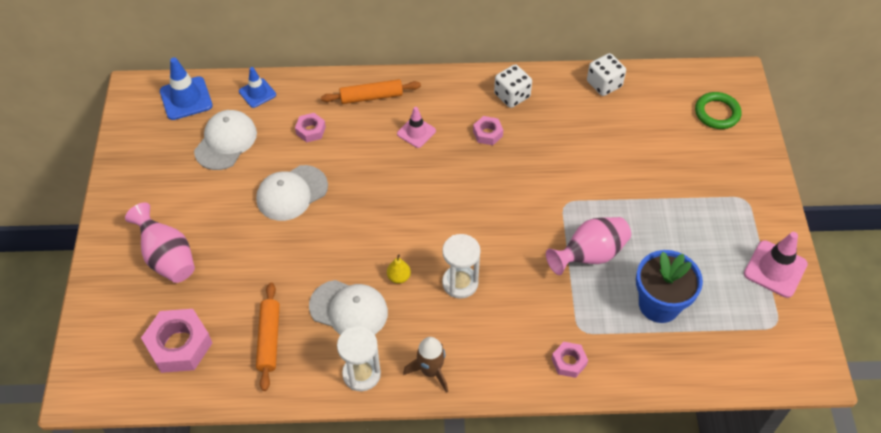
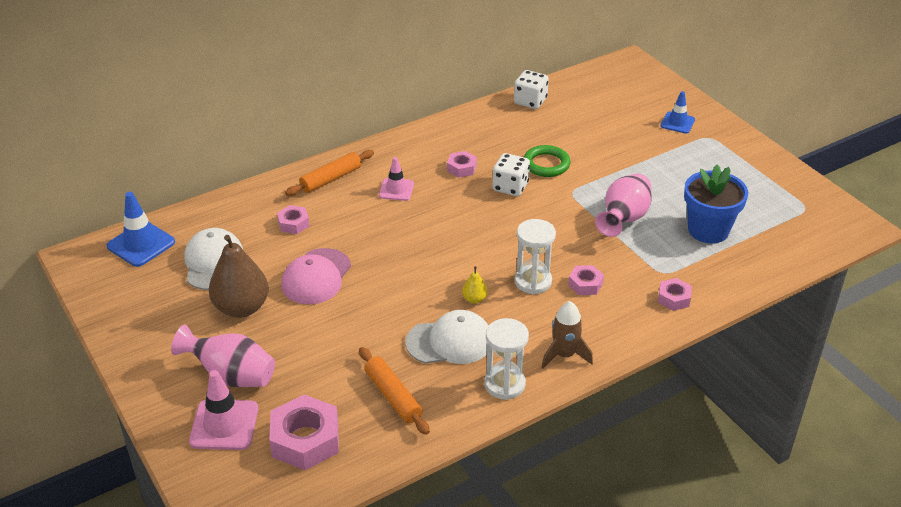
camera: 30 degrees left, 15 degrees down
blue traffic cone [239,67,276,108] -> blue traffic cone moved to [661,91,695,134]
white cap [256,165,328,221] -> pink cap [281,248,351,304]
white dice [494,64,532,108] -> white dice moved to [493,153,530,196]
green ring [695,92,742,129] -> green ring moved to [524,145,570,177]
pink traffic cone [744,232,808,298] -> pink traffic cone moved to [189,370,259,450]
none -> brown pear [209,235,269,318]
none -> pink nut [568,265,604,295]

